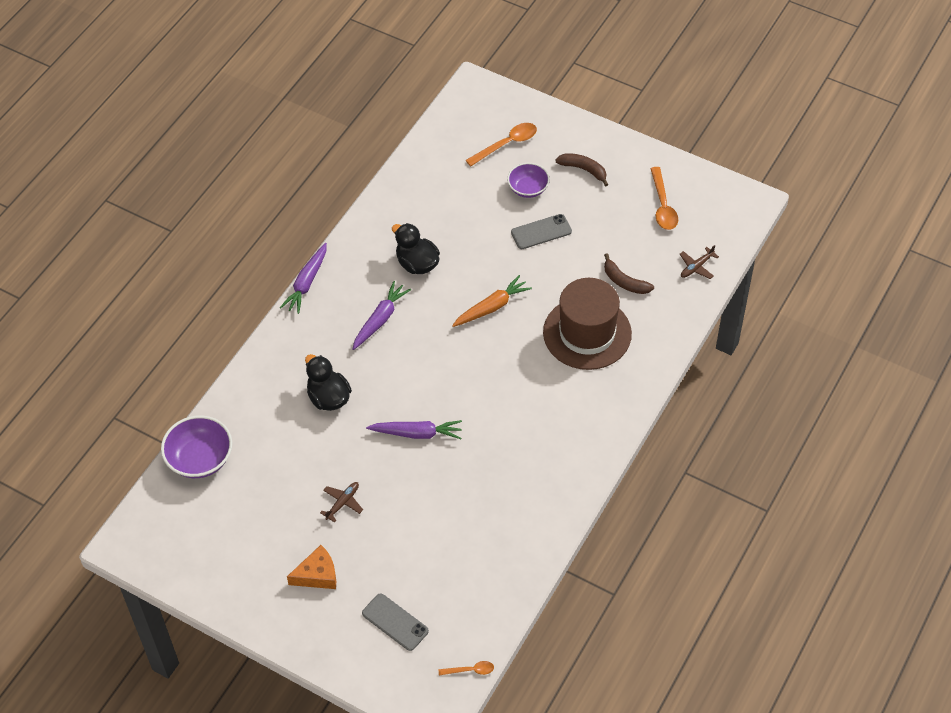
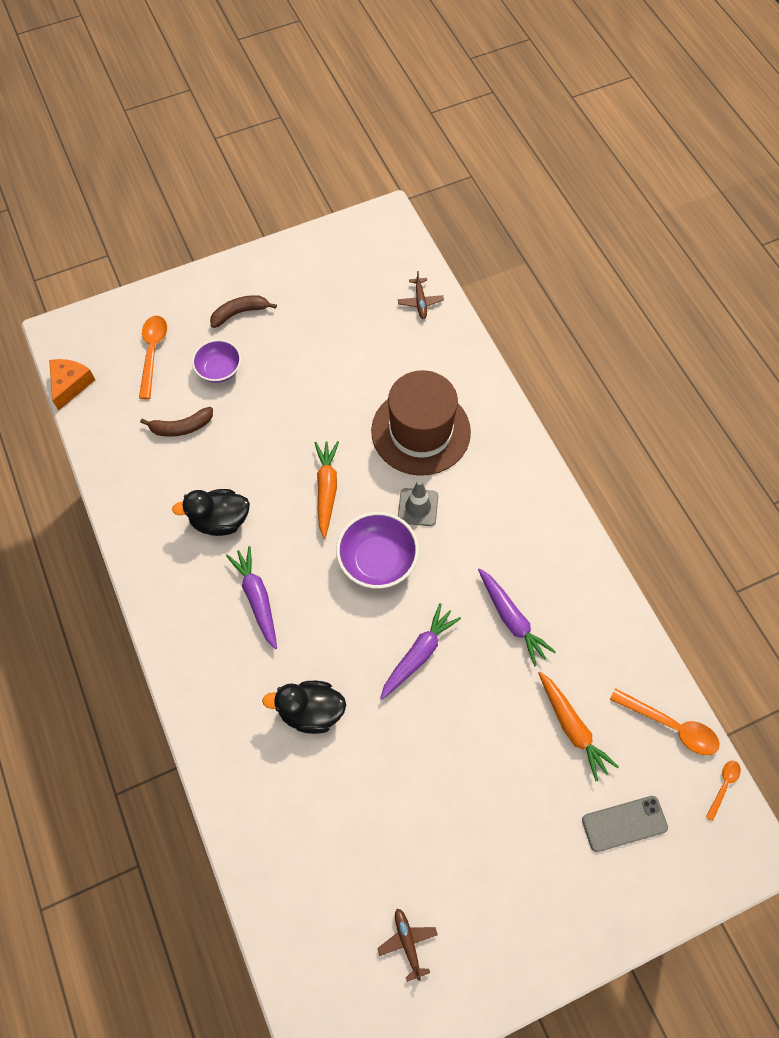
camera: 55 degrees left, 10 degrees up
purple bowl [161,415,232,478] -> purple bowl moved to [336,512,419,589]
purple carrot [280,243,327,314] -> purple carrot moved to [478,568,556,666]
orange cheese [287,545,336,589] -> orange cheese moved to [49,359,95,411]
brown plane [320,482,363,523] -> brown plane moved to [377,908,438,982]
grey phone [511,214,572,249] -> none
brown banana [604,253,654,294] -> brown banana moved to [140,407,213,437]
orange spoon [650,167,678,230] -> orange spoon moved to [610,688,720,755]
none -> grey traffic cone [398,480,438,526]
none -> orange carrot [538,672,619,781]

